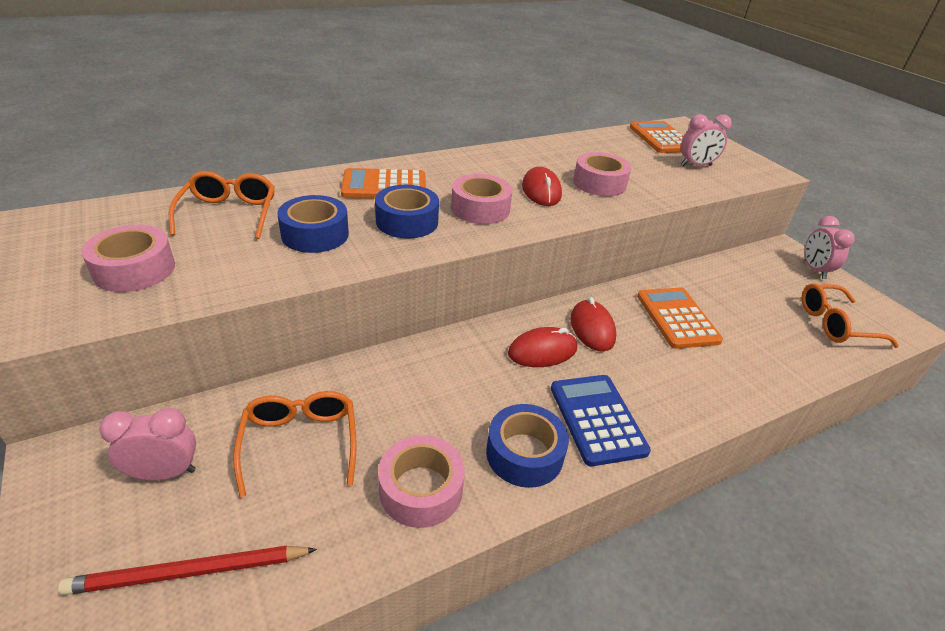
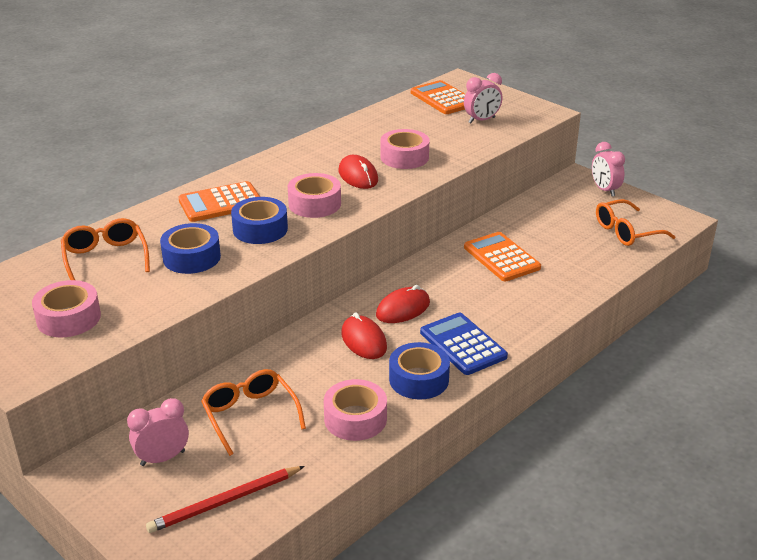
camera: 15 degrees left, 5 degrees down
red mouse [570,297,617,352] -> red mouse moved to [341,312,387,359]

